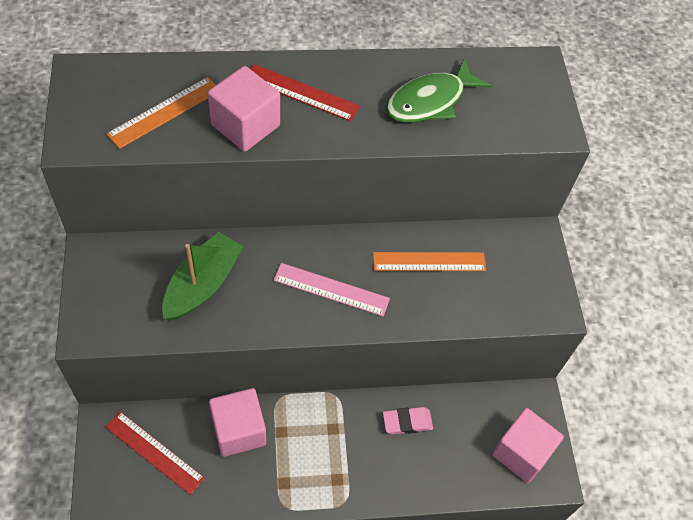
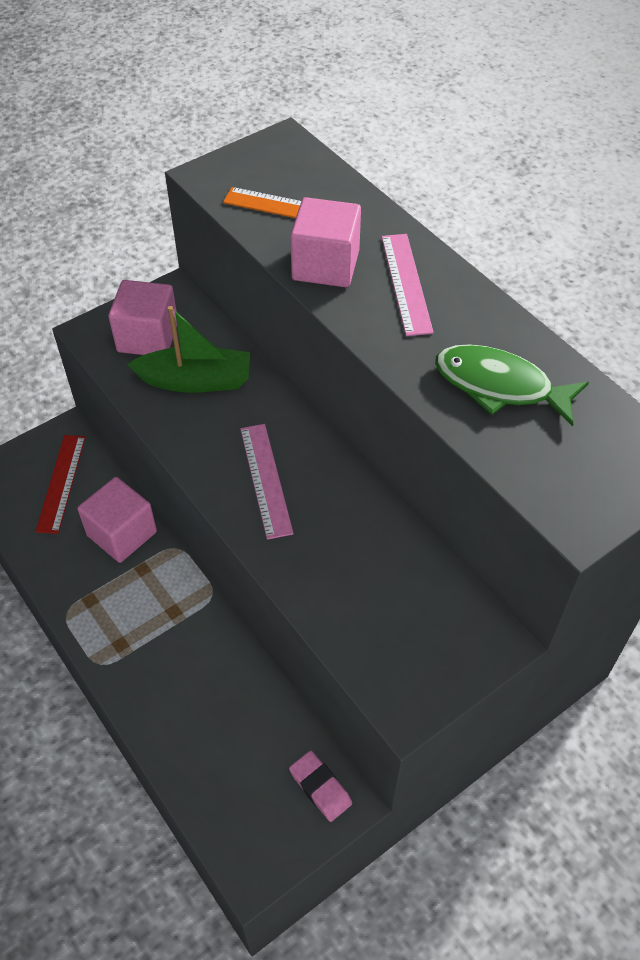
camera: 65 degrees right, 5 degrees down
red ruler [251,64,360,122] -> pink ruler [381,234,434,336]
orange ruler [373,252,486,271] -> none
pink eraser [383,407,433,434] -> pink eraser moved to [289,751,352,822]
pink cube [492,408,564,483] -> pink cube moved to [108,280,177,355]

